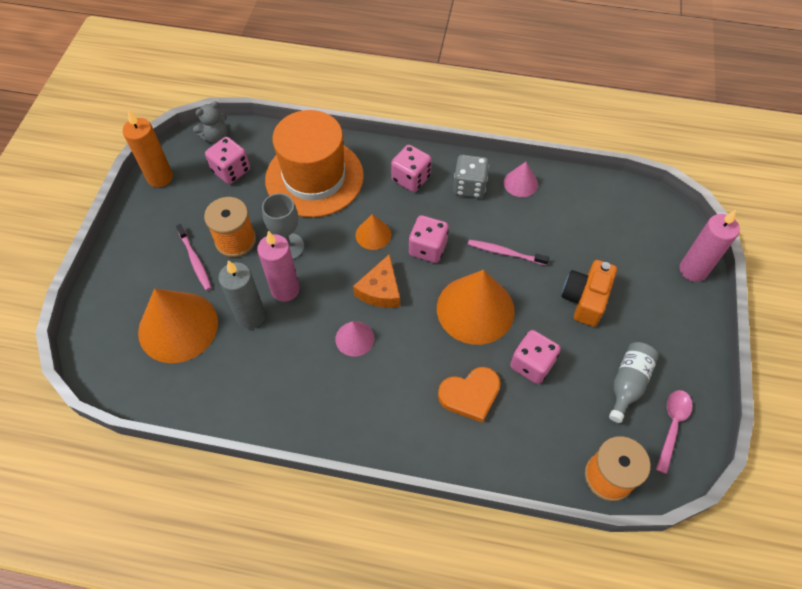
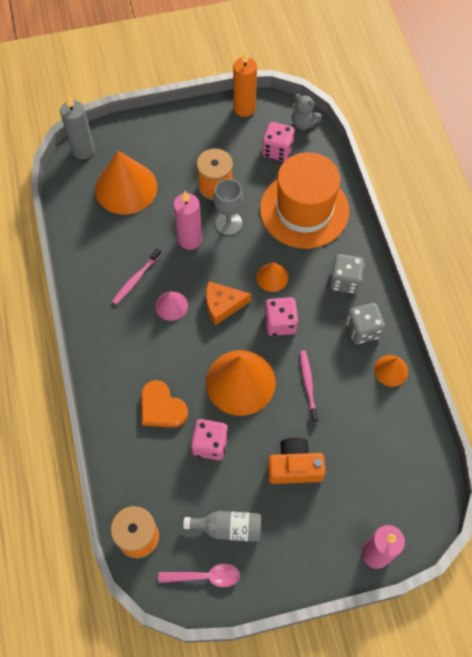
camera: 65 degrees right, 5 degrees up
pink toothbrush [176,224,212,291] -> pink toothbrush moved to [112,248,161,304]
grey candle [218,260,266,329] -> grey candle moved to [60,95,95,159]
pink dice [391,145,432,192] -> grey dice [330,254,364,294]
pink cone [504,162,538,197] -> orange cone [374,355,408,387]

